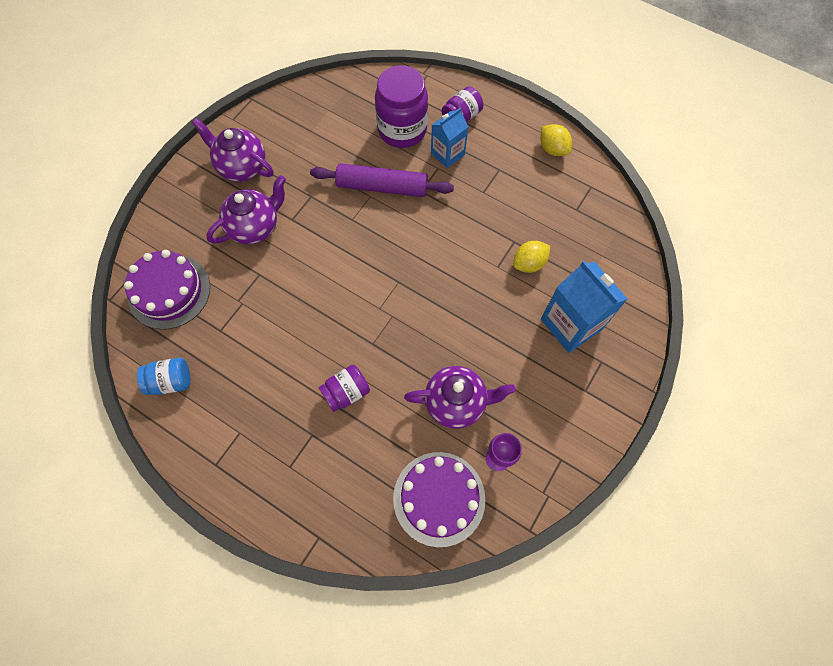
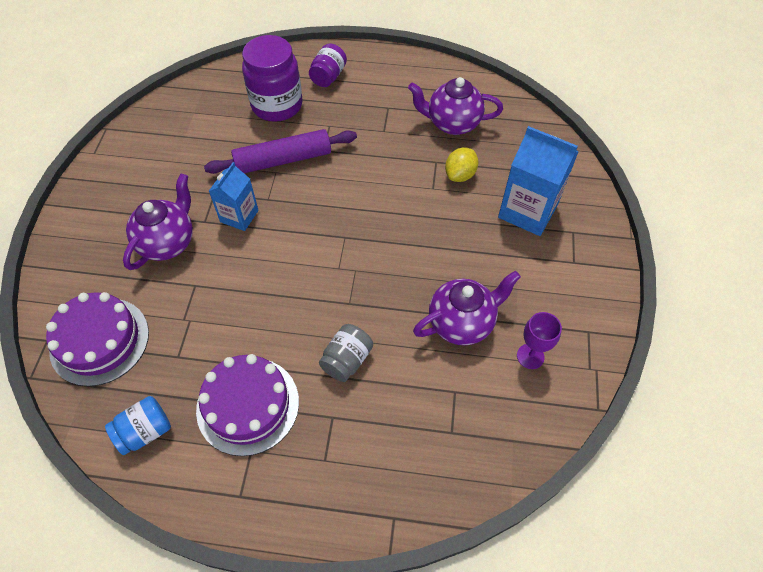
camera: 25 degrees left, 10 degrees down
purple teapot [192,118,274,182] -> purple teapot moved to [408,77,503,135]
purple jar [319,365,370,412] -> grey jar [319,324,373,382]
purple cake [393,452,485,547] -> purple cake moved to [196,354,299,456]
blue carton [431,108,469,168] -> blue carton moved to [209,162,259,231]
yellow lemon [540,124,572,156] -> none

